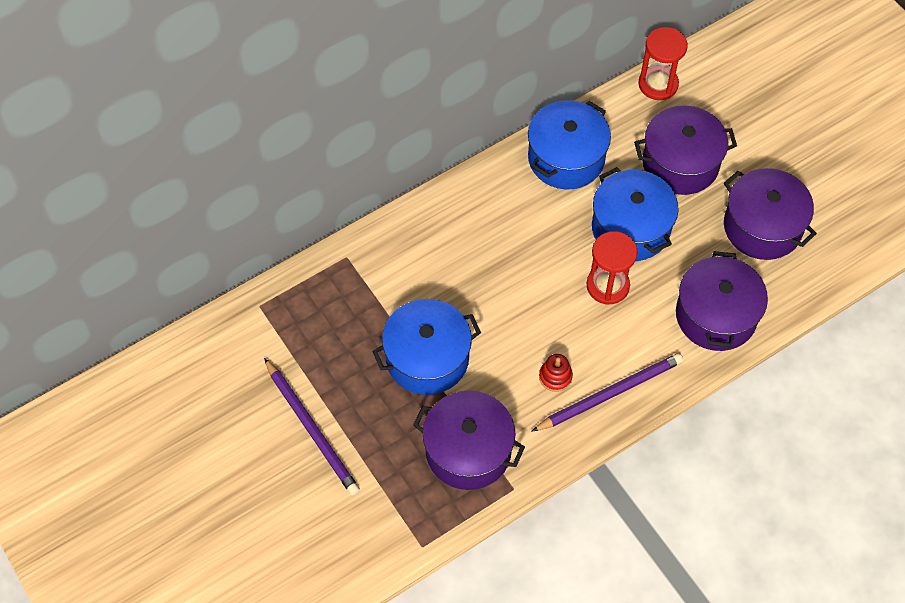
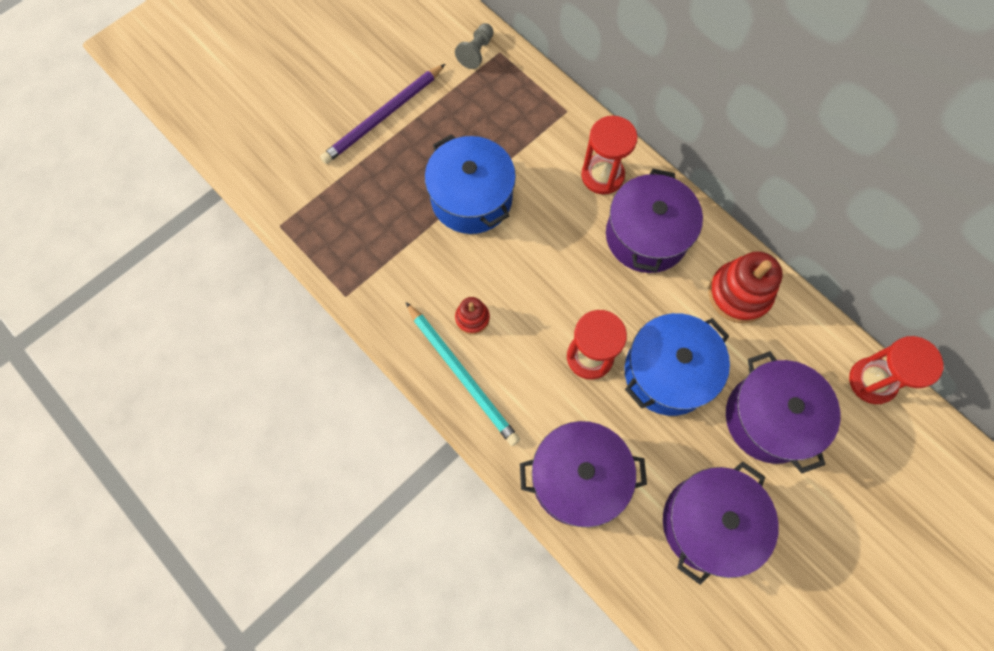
camera: 80 degrees right, 10 degrees up
purple pot [413,390,525,490] -> purple pot moved to [606,169,703,273]
blue pot [528,100,611,189] -> red stacking toy [708,251,783,323]
purple pencil [531,353,684,432] -> turquoise pencil [406,302,520,446]
none -> grey pawn [455,23,493,69]
none -> red hourglass [581,116,638,195]

